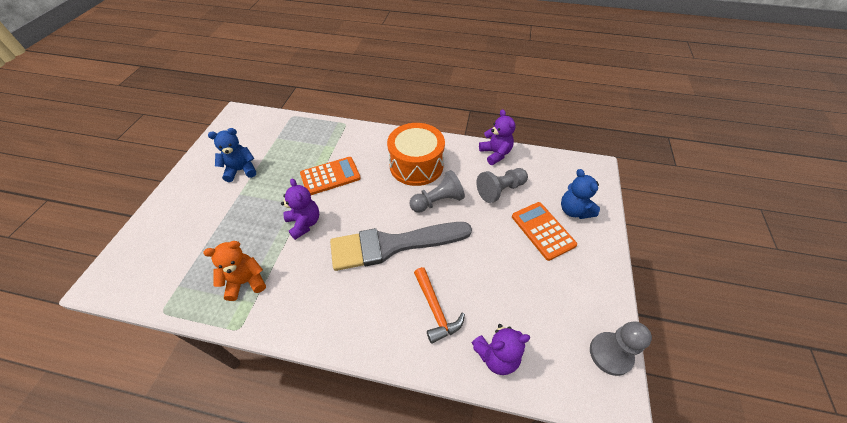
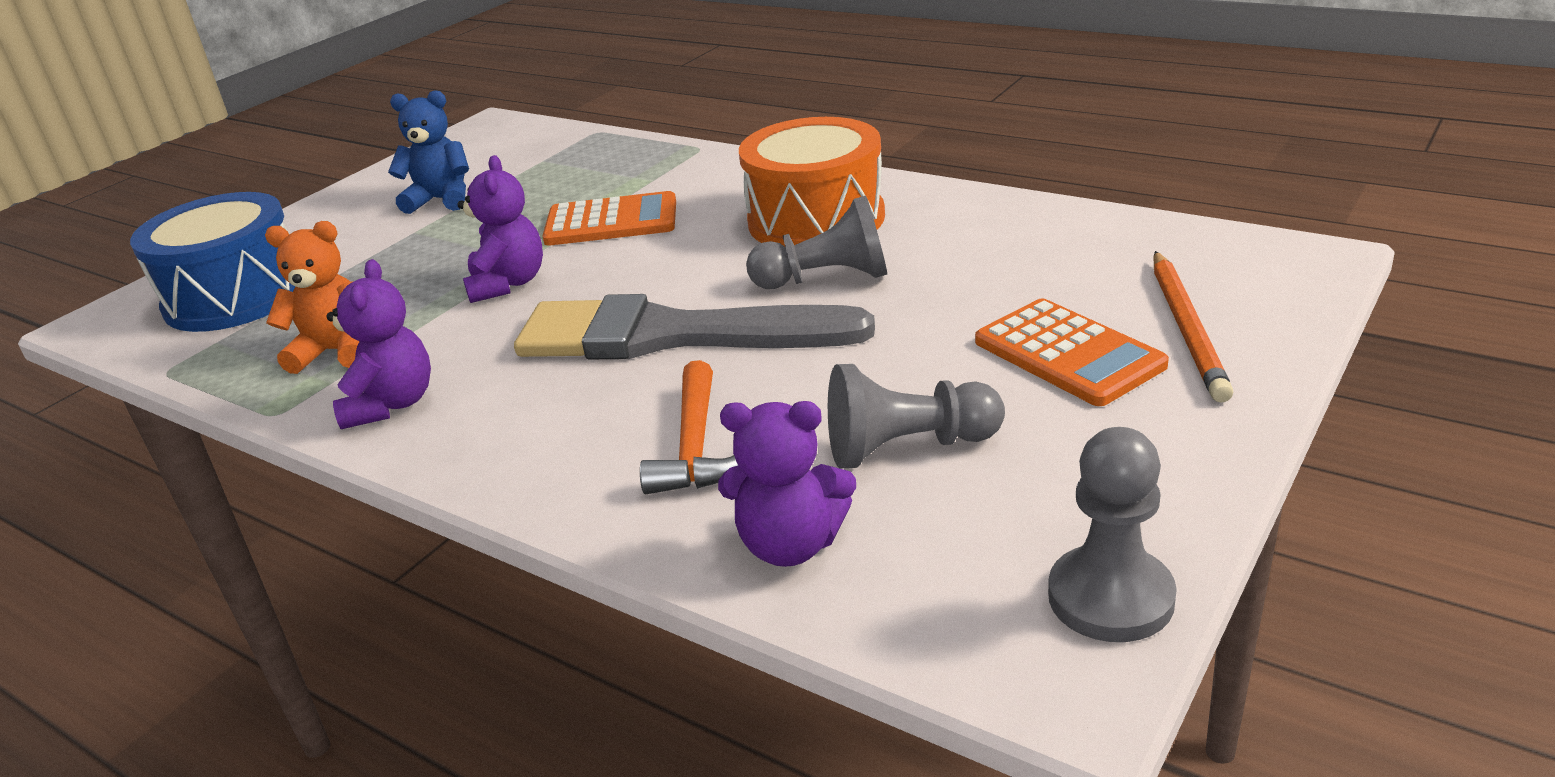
camera: 25 degrees right, 20 degrees down
grey pawn [477,168,528,203] -> grey pawn moved to [828,364,1005,468]
purple teddy bear [479,109,515,165] -> purple teddy bear moved to [326,259,431,429]
orange calculator [512,202,577,261] -> orange calculator turned 150 degrees clockwise [975,298,1169,406]
blue teddy bear [561,169,600,219] -> orange pencil [1154,251,1233,402]
none -> blue drum [130,192,296,332]

